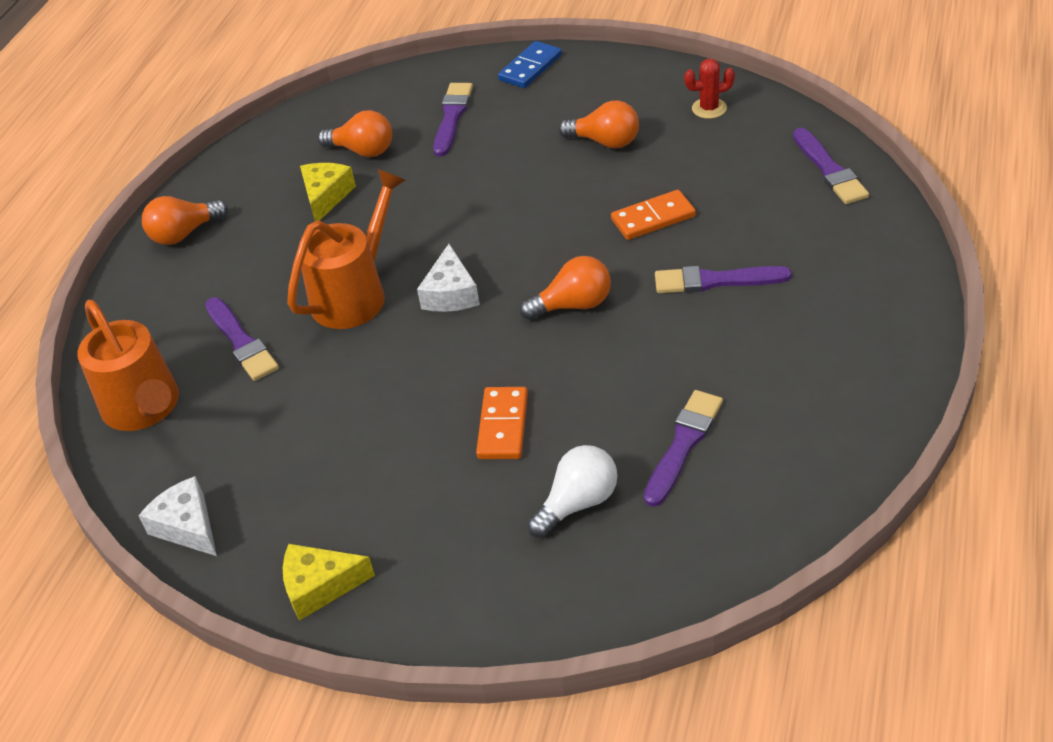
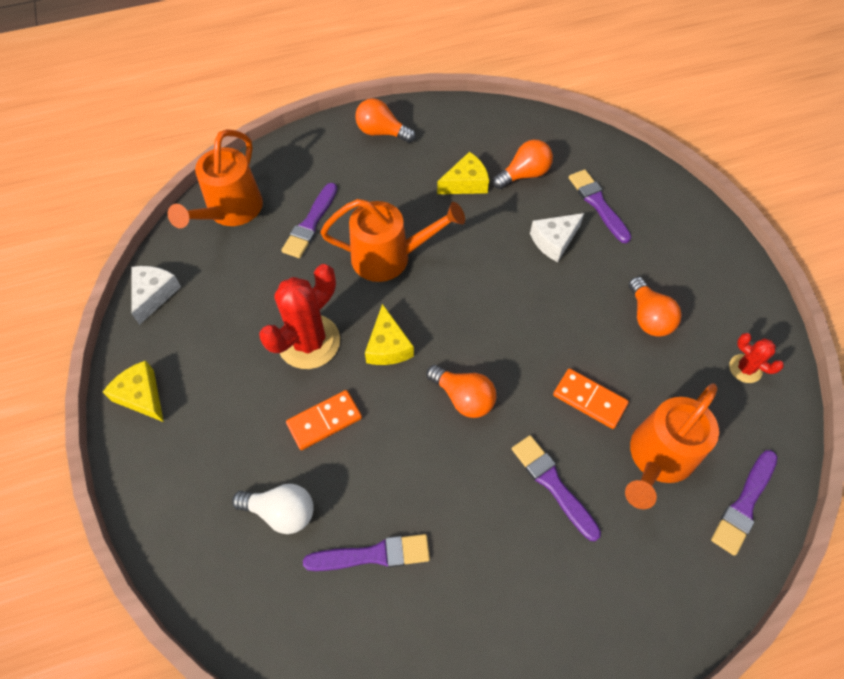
camera: 50 degrees right, 15 degrees up
orange light bulb [318,110,392,157] -> orange light bulb turned 105 degrees counterclockwise [493,140,553,189]
white cheese [417,244,480,312] -> white cheese moved to [530,213,584,262]
purple brush [433,83,473,156] -> purple brush turned 90 degrees counterclockwise [569,169,631,243]
blue domino [498,41,562,88] -> none
none -> red cactus [259,264,340,369]
none -> yellow cheese [365,304,414,365]
none -> orange watering can [625,384,719,509]

